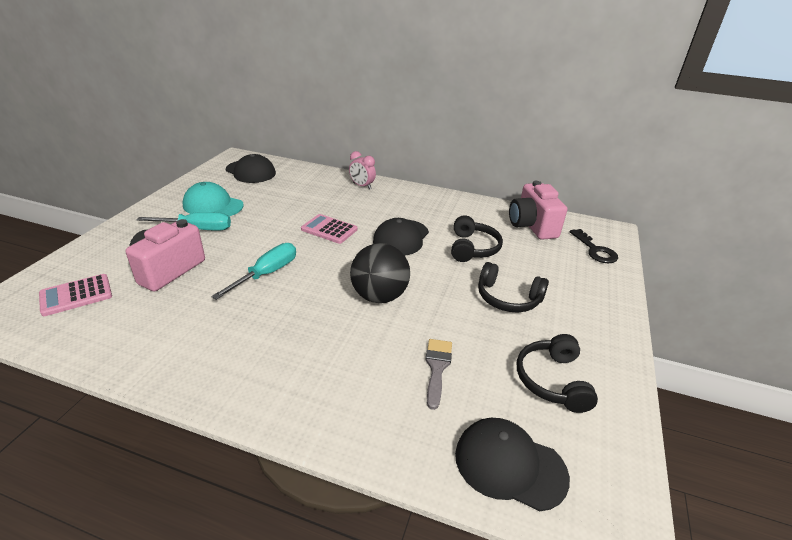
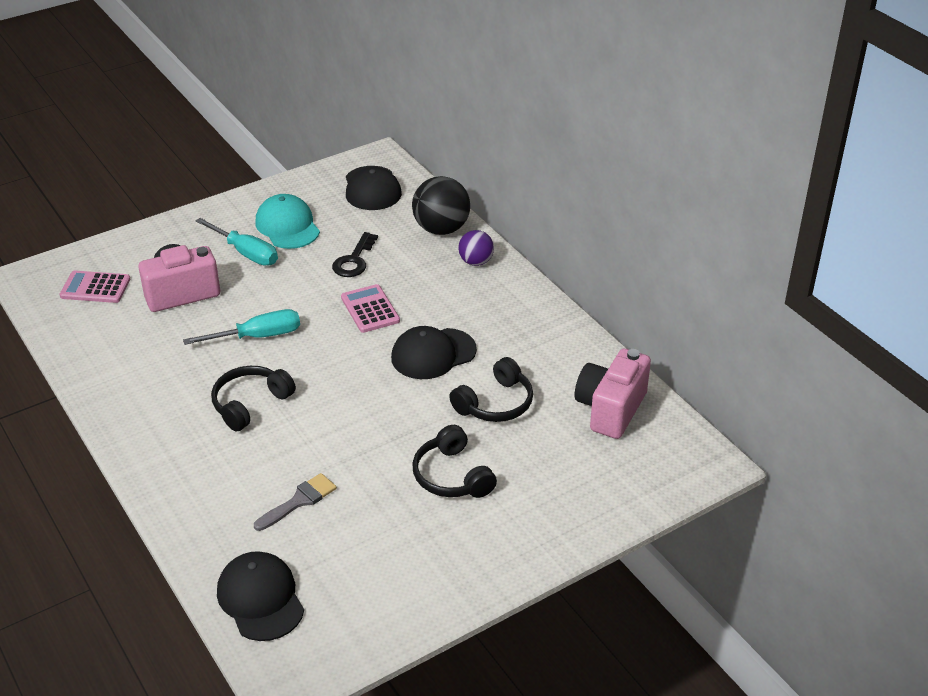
camera: 40 degrees right, 5 degrees up
pink clock [349,151,376,189] -> purple ball [458,230,494,266]
black ball [350,243,410,303] -> black ball moved to [412,176,470,235]
black headphones [517,334,598,413] -> black headphones moved to [211,366,296,431]
black key [570,229,618,264] -> black key moved to [332,232,378,277]

